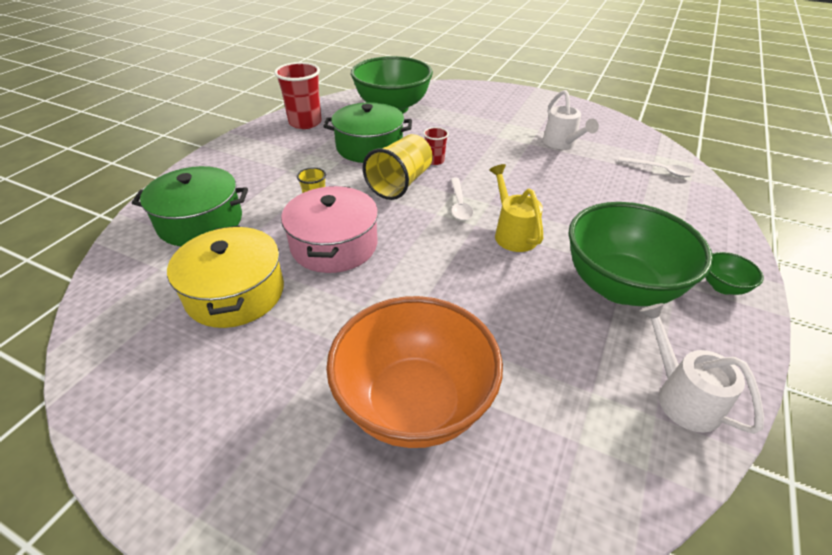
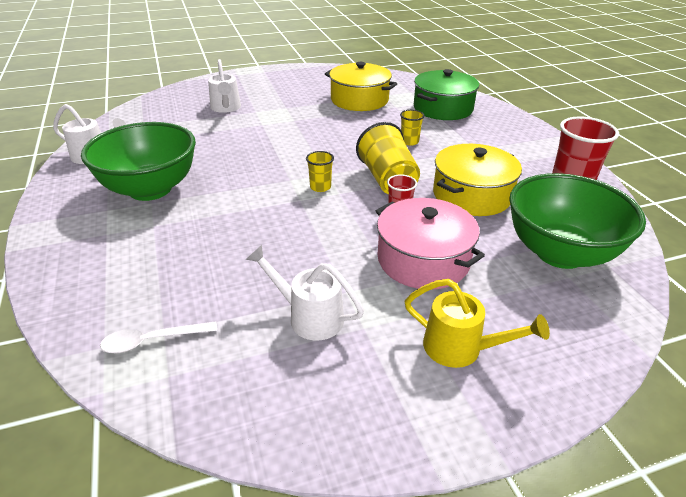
camera: 135 degrees right, 5 degrees down
pink pot [281,186,378,273] -> pink pot moved to [376,198,485,289]
green pot [323,102,412,163] -> yellow pot [433,144,522,216]
orange bowl [326,296,503,448] -> white watering can [208,59,241,113]
white spoon [451,178,473,221] -> yellow cup [306,151,334,192]
yellow watering can [489,164,543,252] -> yellow watering can moved to [405,279,550,368]
green bowl [705,252,764,295] -> none

